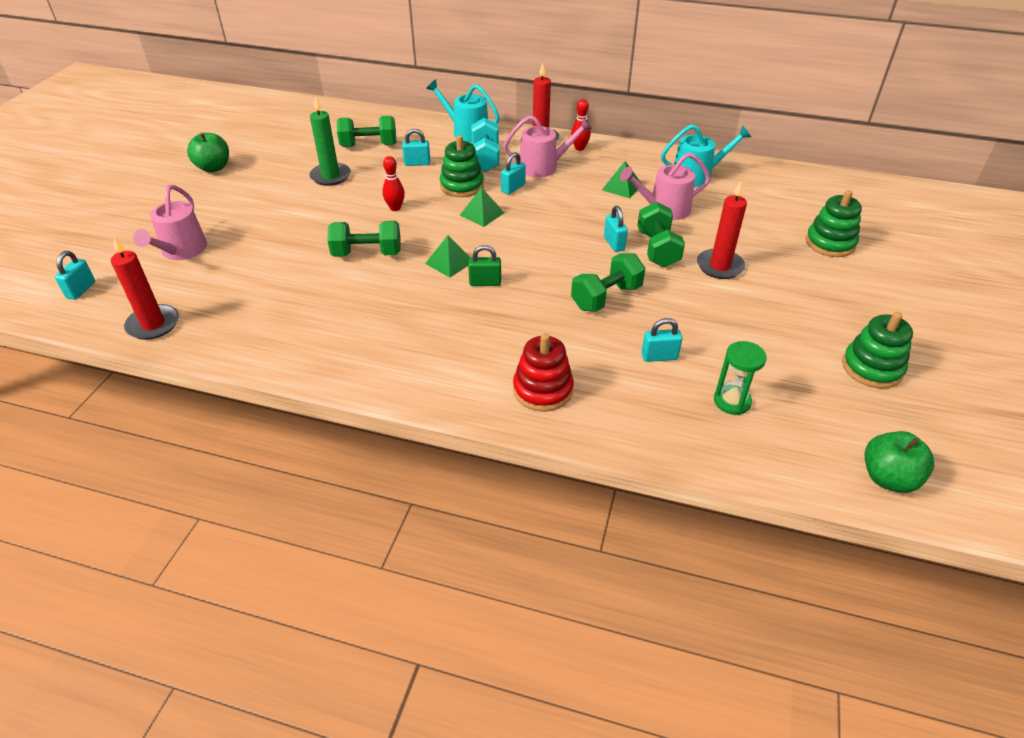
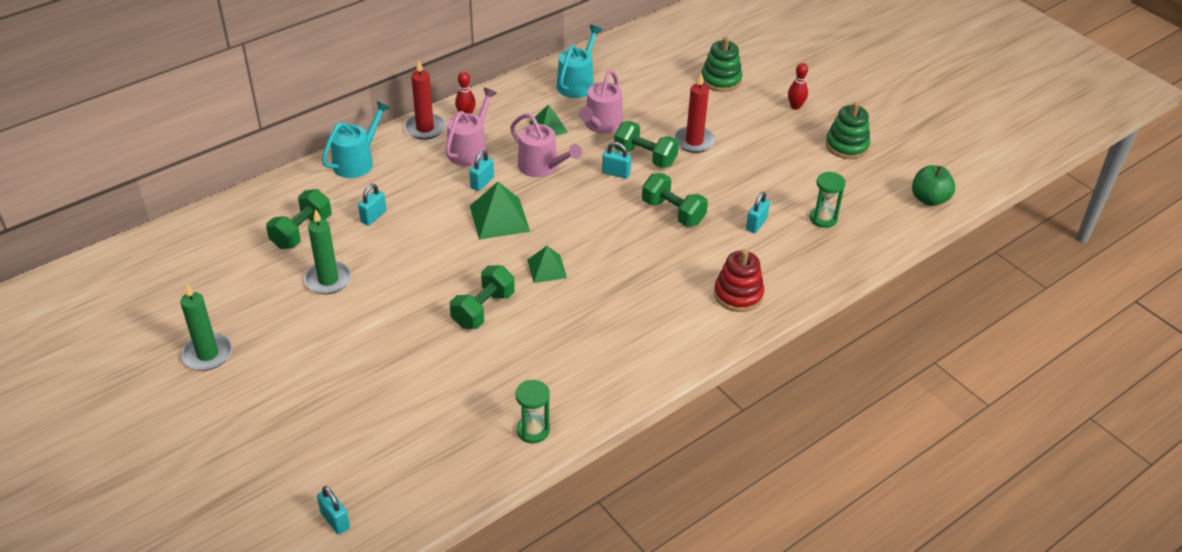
camera: 55 degrees left, 0 degrees up
red candle [111,237,179,340] -> none
pink watering can [133,185,207,260] -> pink watering can moved to [510,113,582,177]
green apple [187,133,229,172] -> green candle [180,284,232,371]
red bowling pin [382,156,405,211] -> red bowling pin moved to [788,63,808,110]
turquoise watering can [426,79,499,142] -> turquoise watering can turned 150 degrees clockwise [322,101,390,178]
green stacking toy [440,135,484,197] -> none
green pyramid [460,187,505,227] -> green pyramid [470,182,530,240], size x1.58
green padlock [468,245,501,286] -> none
turquoise dumbbell [471,118,500,172] -> none
turquoise padlock [501,152,526,195] -> turquoise padlock turned 45 degrees clockwise [469,150,494,191]
green dumbbell [571,253,645,312] -> green dumbbell turned 45 degrees counterclockwise [642,173,708,227]
none -> green hourglass [515,380,550,443]

